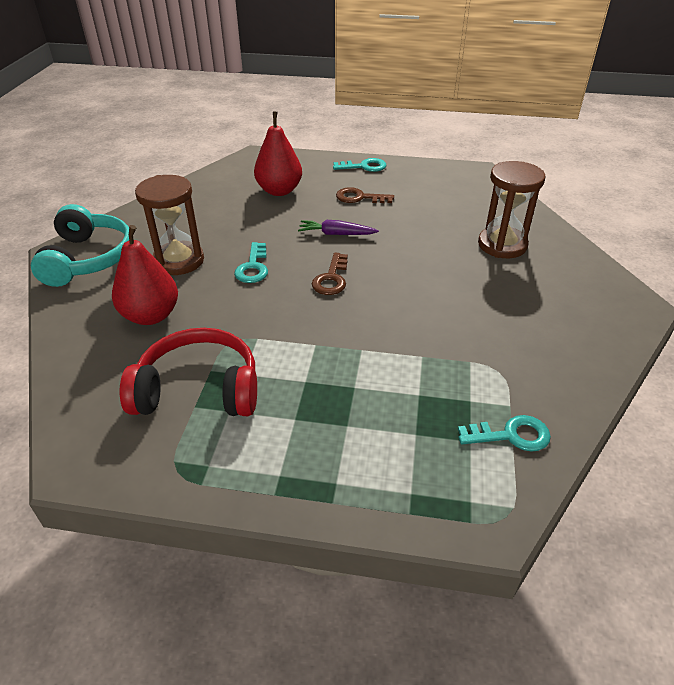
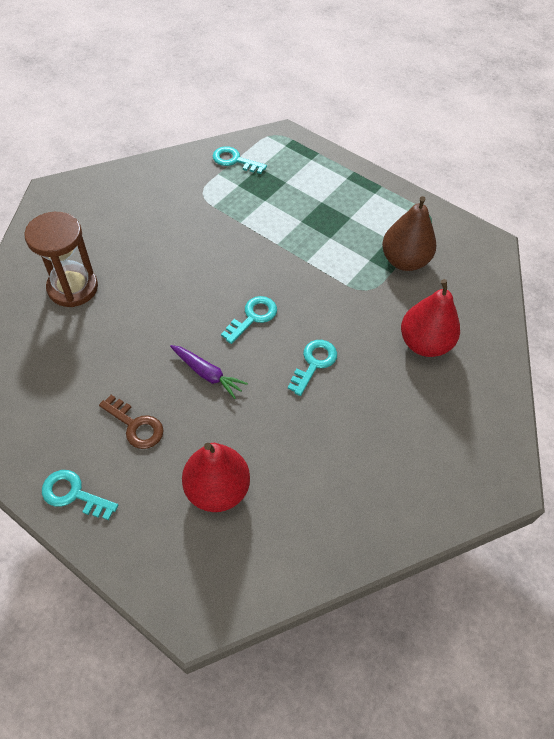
camera: 155 degrees left, 15 degrees up
turquoise headphones [31,204,129,287] -> none
red headphones [120,328,257,416] -> brown pear [382,196,436,271]
brown hourglass [135,175,204,275] -> none
brown key [312,253,348,295] -> turquoise key [221,296,277,344]

